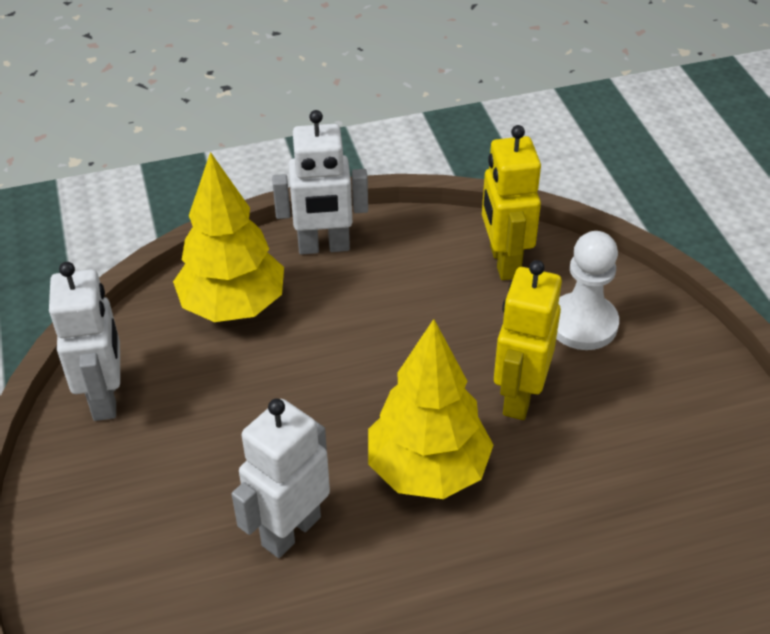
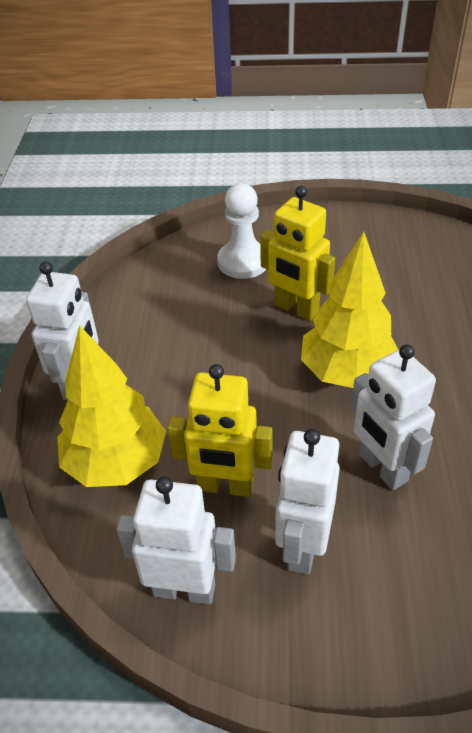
camera: 70 degrees left, 0 degrees up
yellow robot [482,125,541,280] -> yellow robot moved to [168,364,273,497]
none -> white robot [275,429,340,575]

